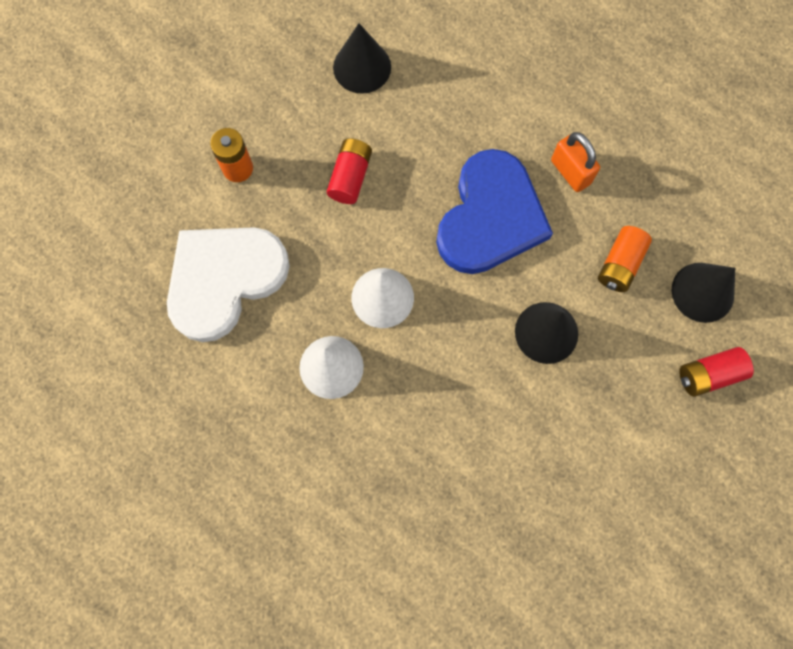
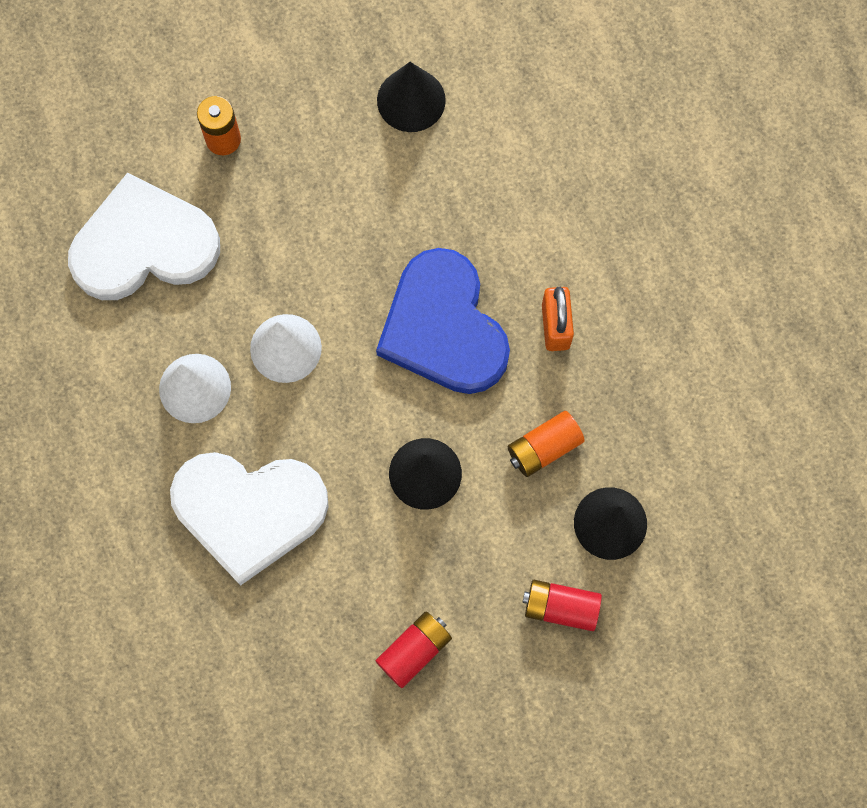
camera: 30 degrees right, 0 degrees up
red battery [326,138,372,204] -> red battery moved to [376,611,452,688]
blue heart [436,149,553,274] -> blue heart turned 105 degrees clockwise [376,248,510,394]
none -> white heart [170,452,329,586]

